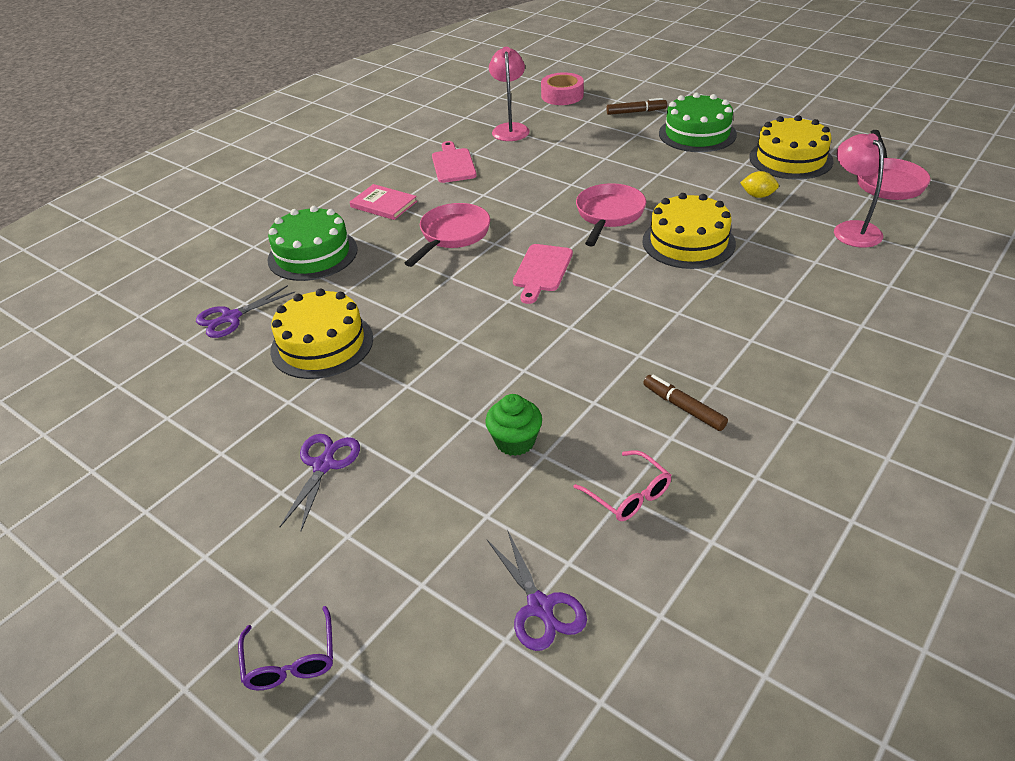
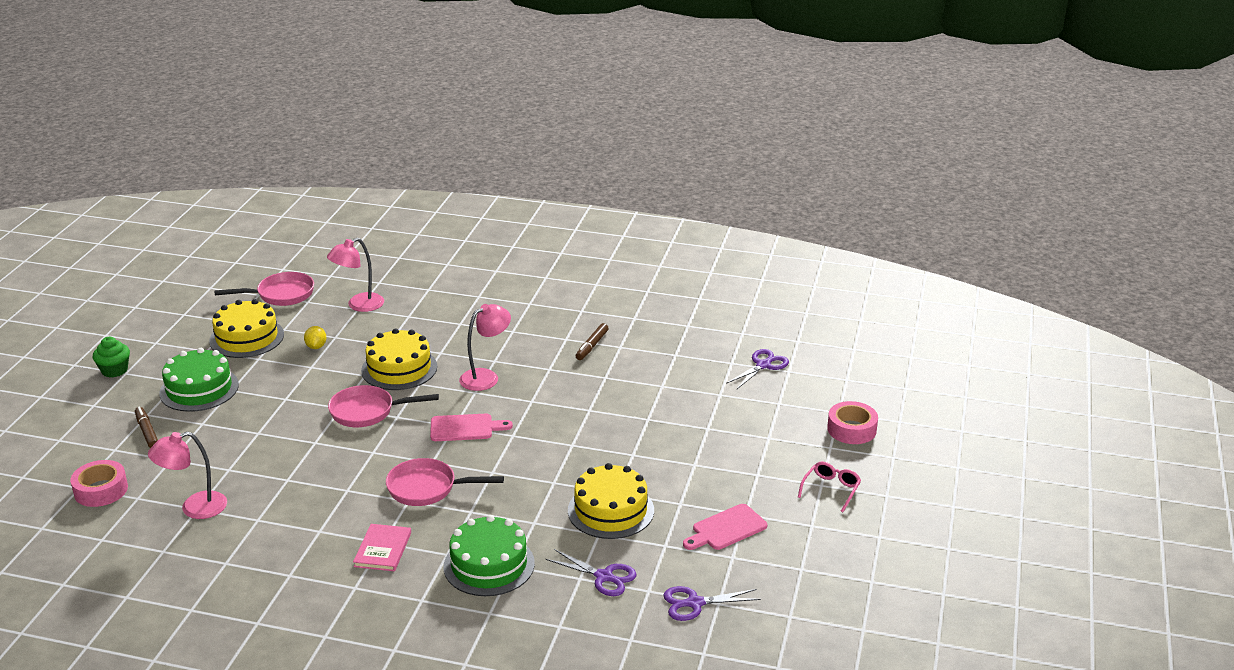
camera: 115 degrees left, 10 degrees down
purple glasses [238,606,333,690] -> pink tape [827,401,878,444]
purple scissors [280,434,360,531] -> purple scissors moved to [663,586,761,621]
pink cutting board [432,141,477,183] -> pink cutting board moved to [683,504,767,550]
green cupcake [485,394,542,456] -> green cupcake moved to [93,337,130,378]
pink glasses [573,450,671,521] -> pink glasses moved to [798,462,861,512]
none -> pink lamp [459,304,511,391]

